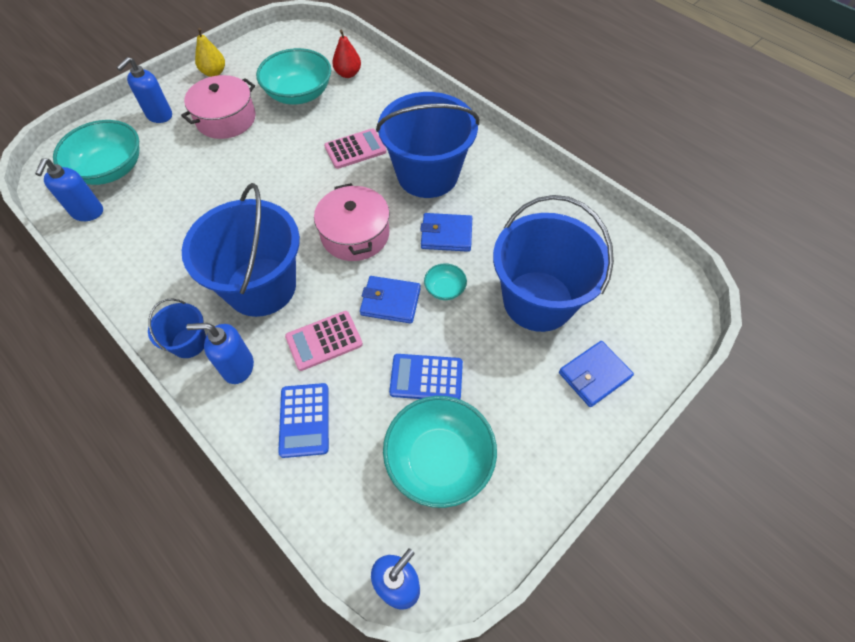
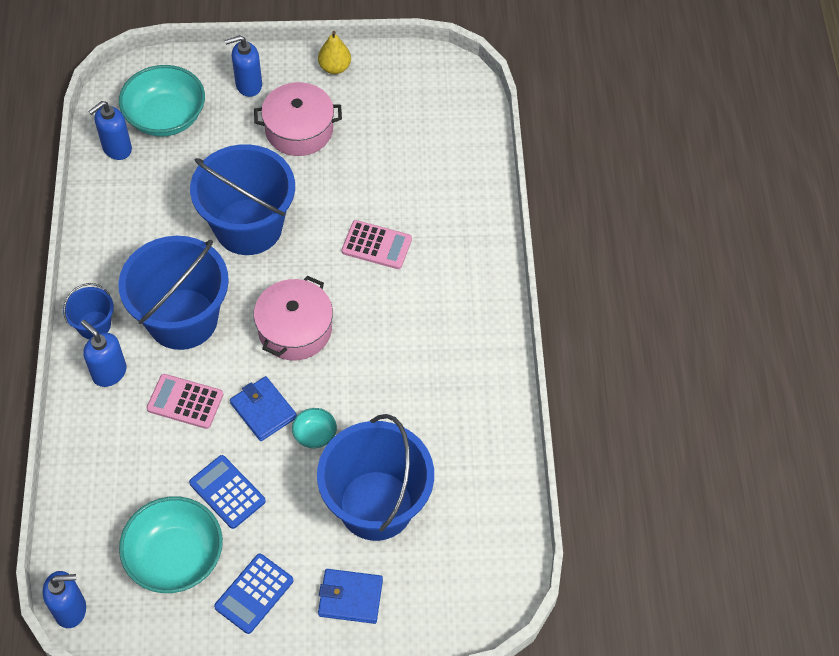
camera: 40 degrees right, 0 degrees up
turquoise bowl [256,48,331,104] -> none
blue calculator [278,383,329,458] -> blue calculator moved to [214,554,293,634]
red pear [332,30,361,78] -> none
blue bucket [376,92,479,198] -> blue bucket moved to [190,144,295,255]
blue wallet [420,213,472,252] -> none

